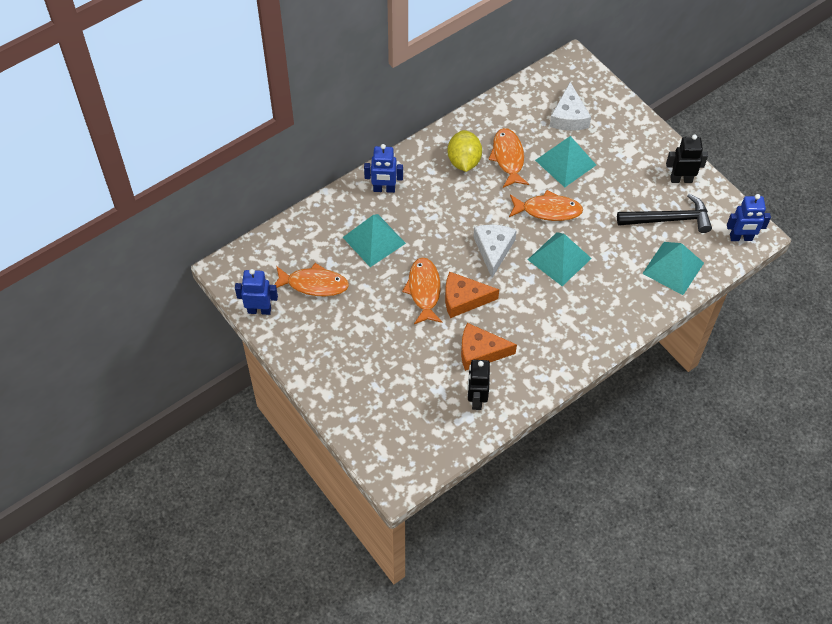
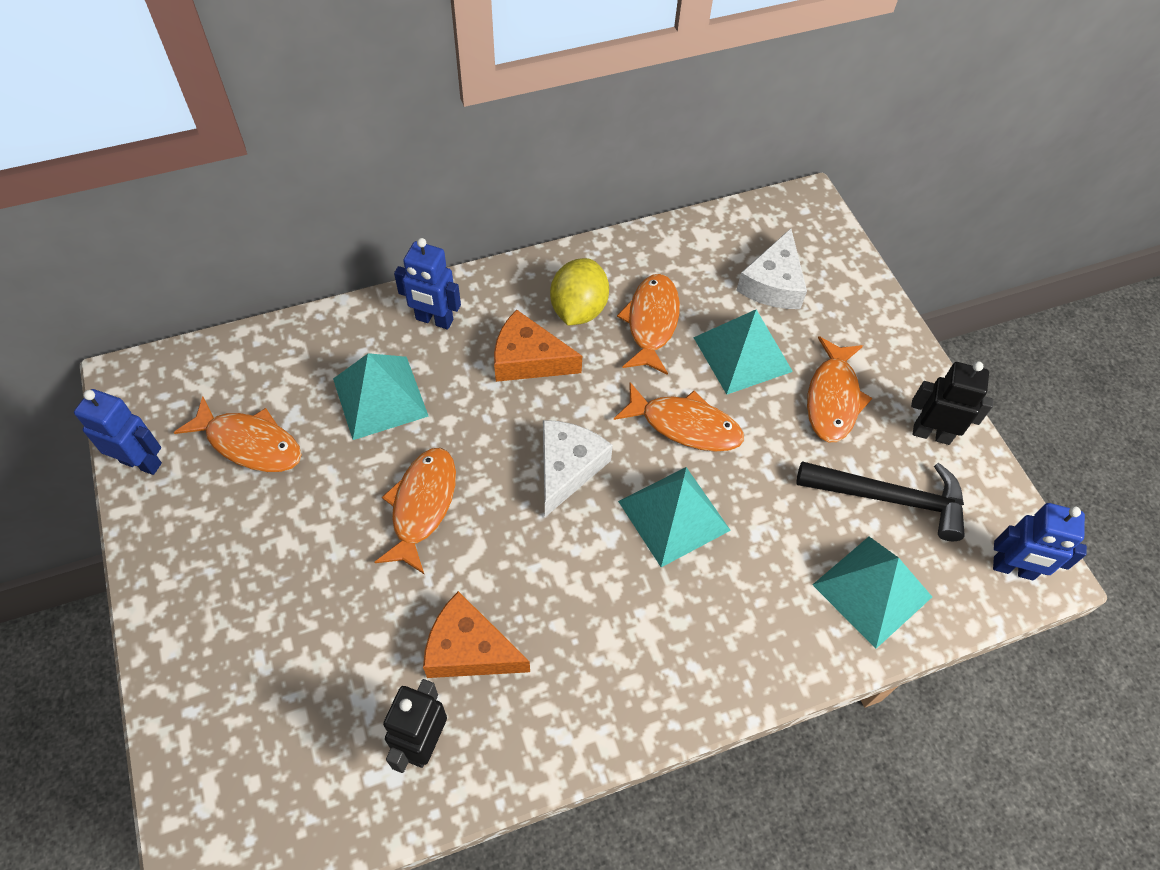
camera: 15 degrees right, 0 degrees up
orange cheese [445,272,499,318] -> orange cheese moved to [494,310,582,382]
none -> orange fish [807,336,872,443]

